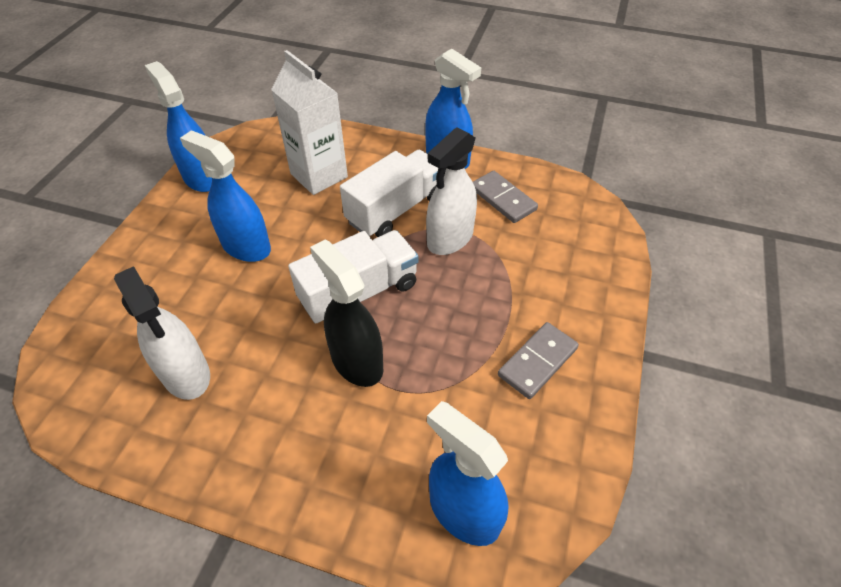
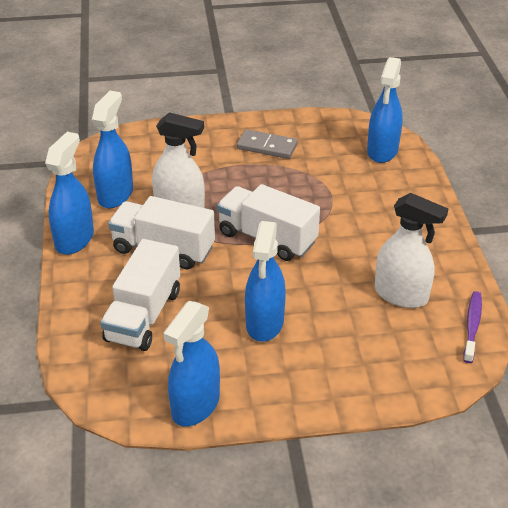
camera: 115 degrees left, 10 degrees down
white spray bottle [114,266,210,400] -> white spray bottle turned 90 degrees clockwise [375,193,448,308]
white carton [271,50,348,195] -> white truck [101,239,180,351]
black spray bottle [310,239,383,387] -> none
grey domino [473,171,538,223] -> blue spray bottle [92,91,133,208]
none -> purple toothbrush [463,291,482,363]

